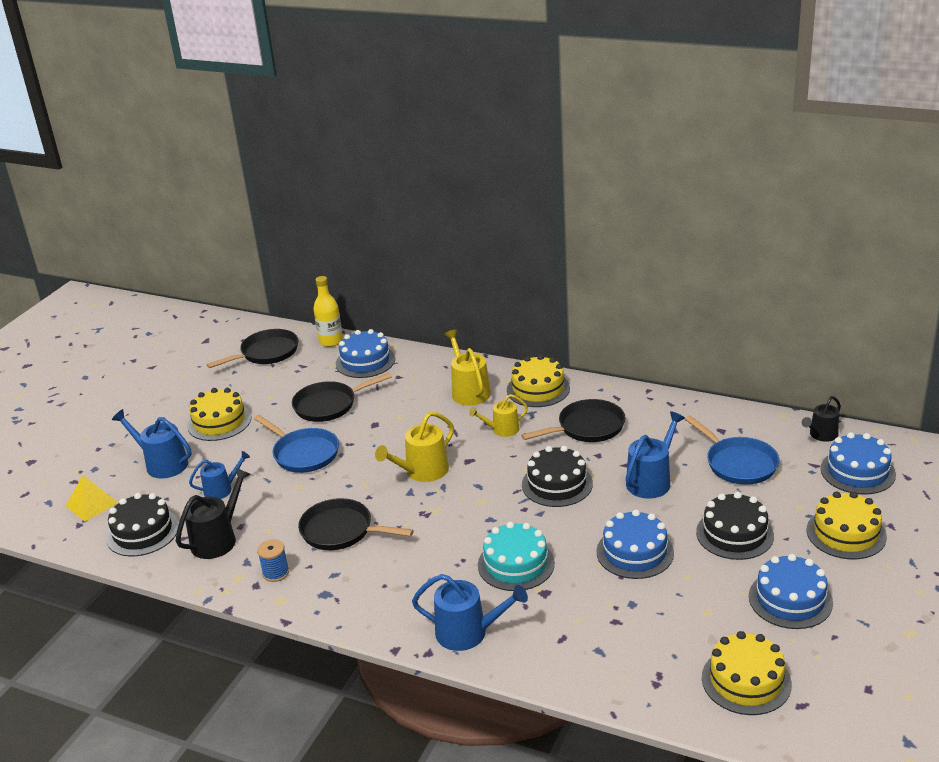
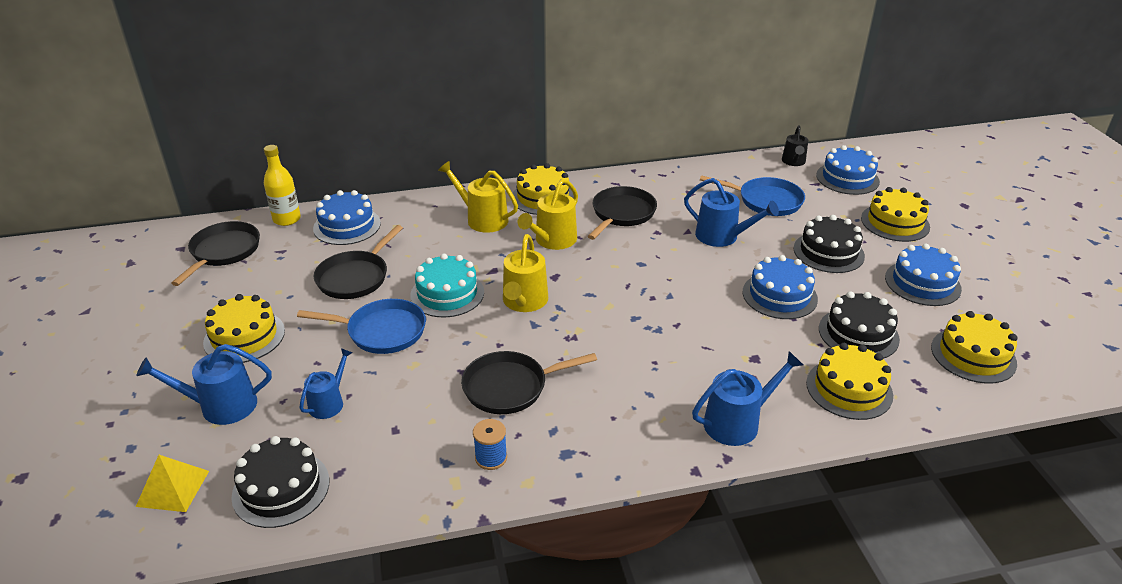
camera: 40 degrees left, 5 degrees up
black watering can [176,468,251,559] -> none
yellow watering can [469,394,528,437] -> yellow watering can [518,179,578,250], size x1.54
turquoise cake [478,522,555,591] -> turquoise cake moved to [410,253,484,318]
black cake [522,446,593,507] -> black cake moved to [819,291,900,359]
blue watering can [626,411,685,499] -> blue watering can turned 120 degrees clockwise [684,178,779,247]
none -> yellow cake [806,343,893,420]

